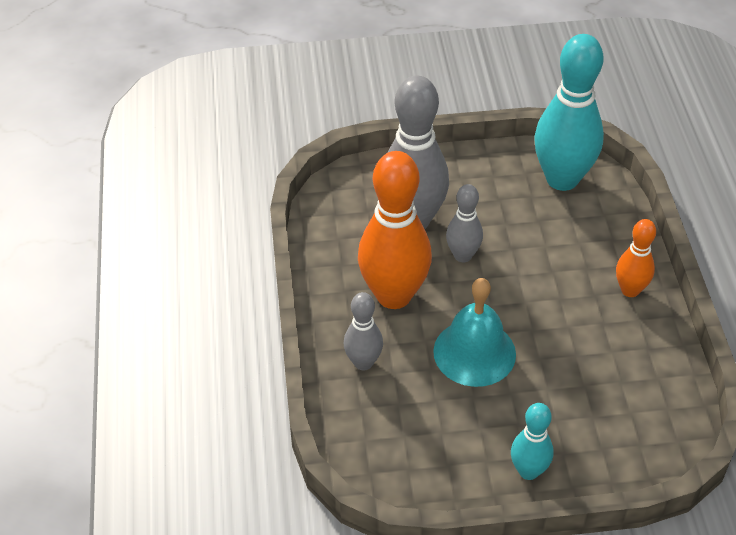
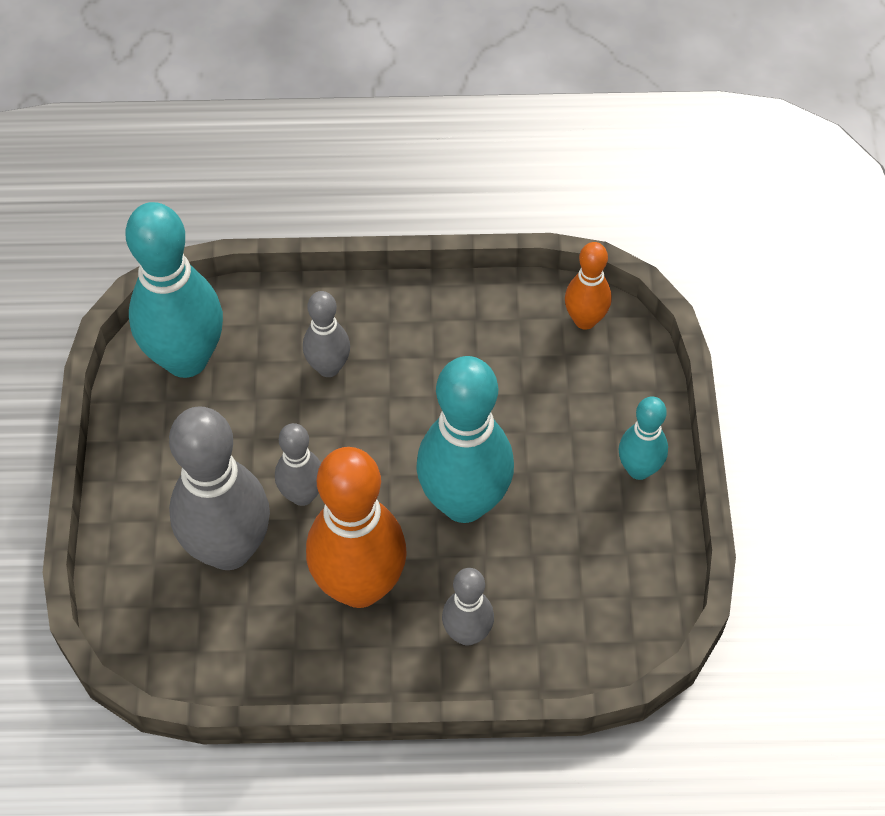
camera: 85 degrees left, 10 degrees up
turquoise bell [433,278,516,387] -> turquoise bowling pin [416,356,514,523]
orange bowling pin [616,219,656,297] -> orange bowling pin moved to [565,242,611,330]
none -> grey bowling pin [303,291,350,377]

